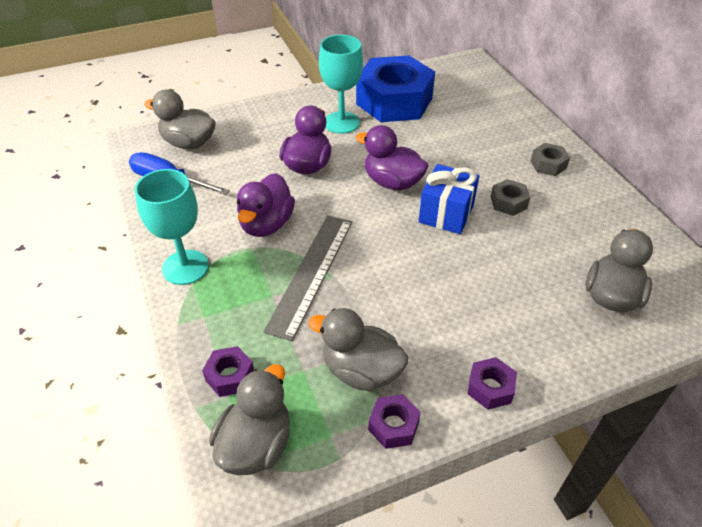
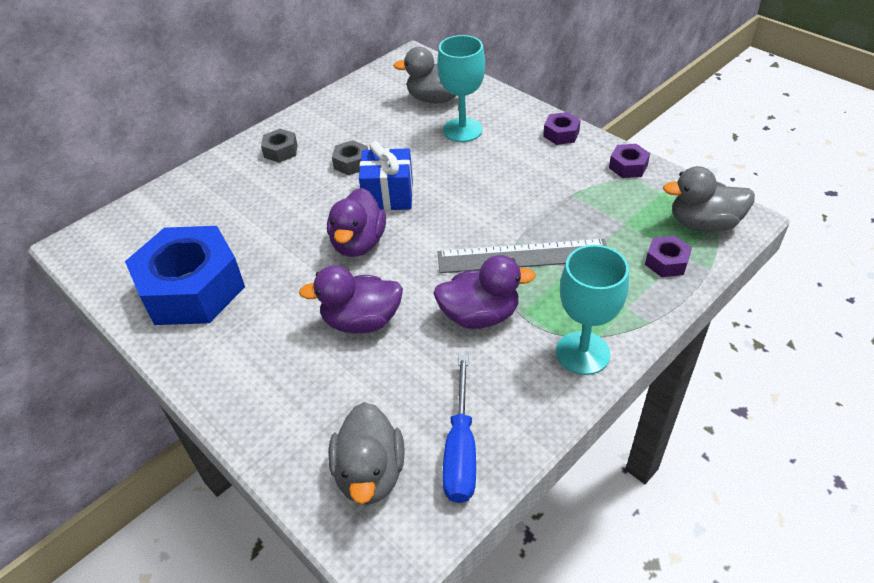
camera: 110 degrees left, 0 degrees up
grey duck [308,308,408,391] -> none
turquoise goblet [319,35,363,134] -> turquoise goblet moved to [437,35,485,142]

